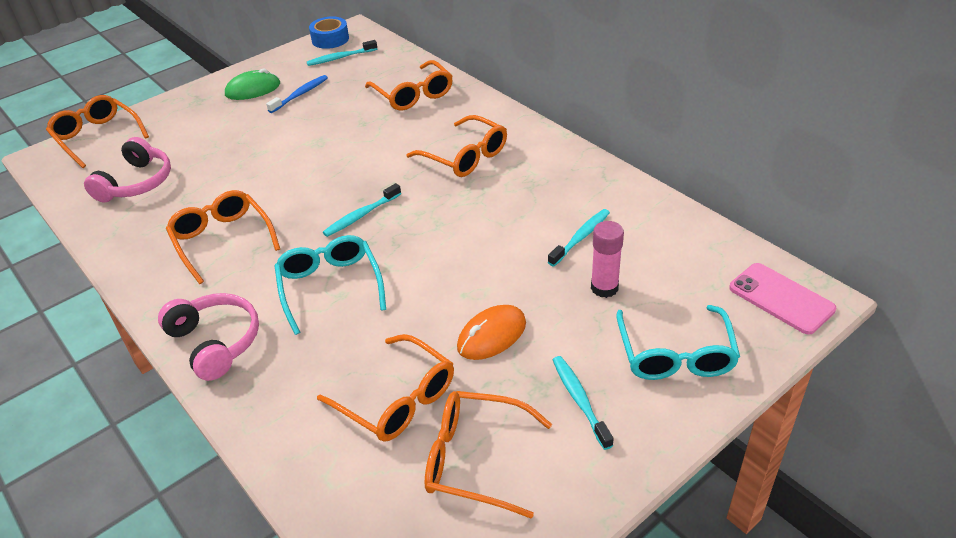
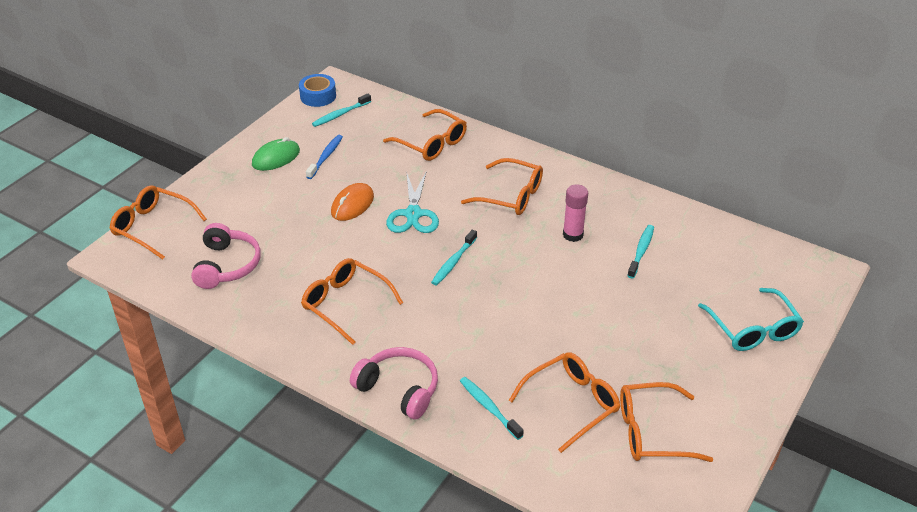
camera: 20 degrees left, 0 degrees up
turquoise glasses [274,235,386,335] -> none
orange glasses [317,334,454,442] -> orange glasses turned 60 degrees counterclockwise [509,352,620,453]
orange mouse [457,305,526,360] -> orange mouse moved to [331,183,374,221]
turquoise toothbrush [553,356,614,450] -> turquoise toothbrush moved to [460,377,524,440]
pink glue stick [591,221,624,298] -> pink glue stick moved to [563,184,588,242]
pink phone [729,263,836,334] -> none
none -> turquoise scissors [386,171,439,233]

